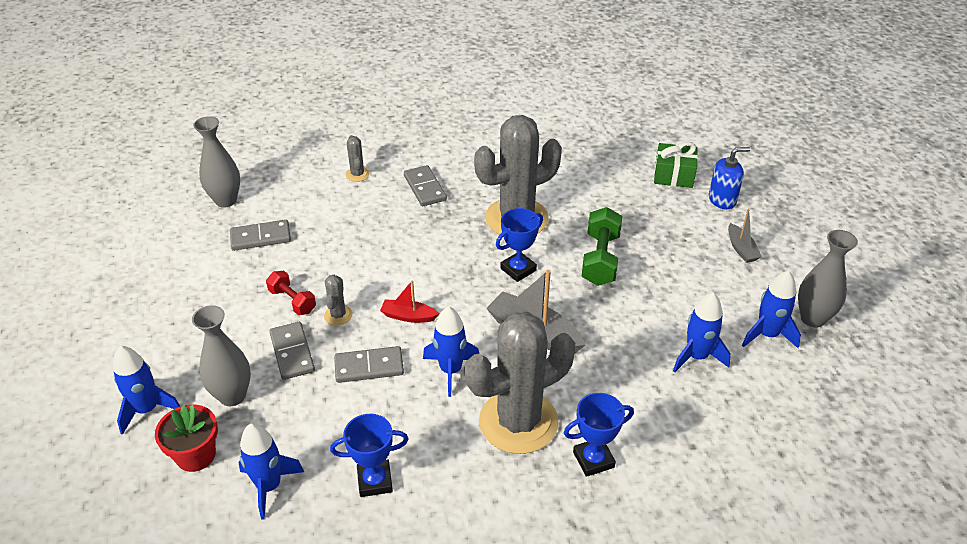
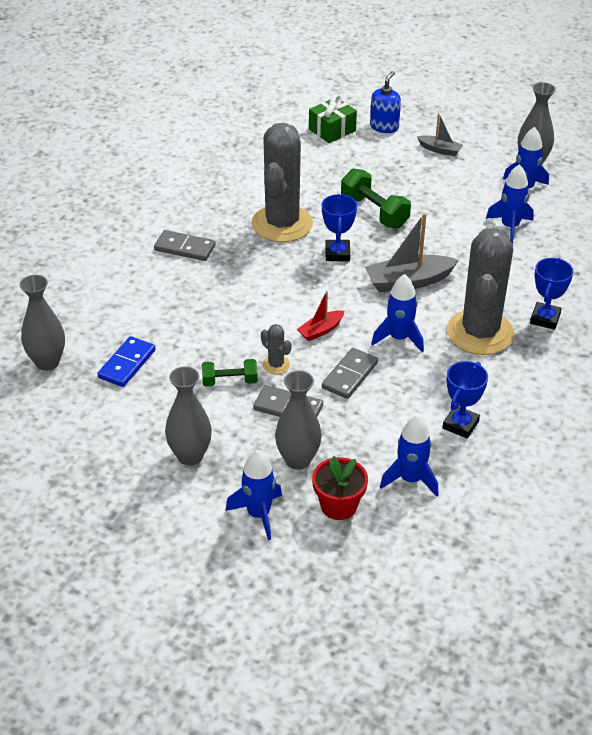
camera: 50 degrees left, 0 degrees up
grey domino [230,220,291,251] -> blue domino [97,336,155,387]
red dumbbell [266,271,316,315] -> green dumbbell [202,359,258,387]
grey cactus [346,135,370,182] -> none
none -> grey vase [165,367,212,466]

